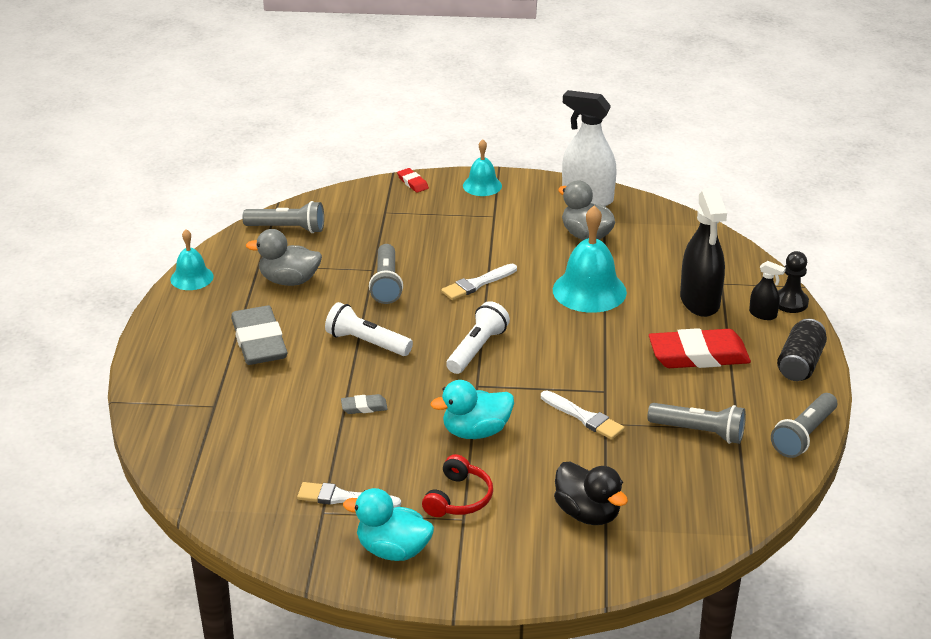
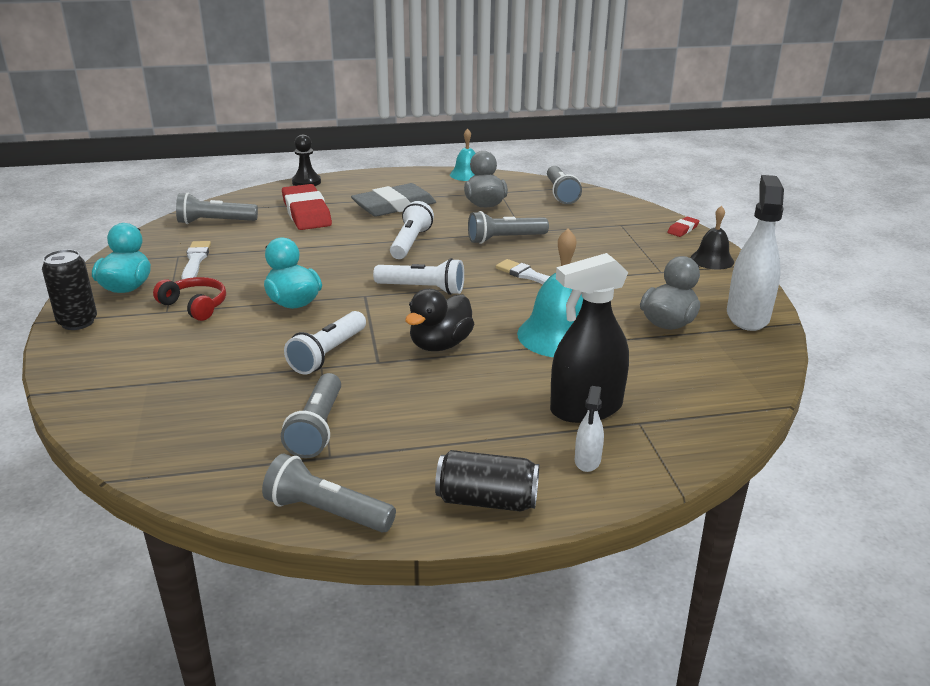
camera: 75 degrees right, 5 degrees down
grey eraser [341,394,388,414] -> none
red headphones [422,454,493,517] -> red headphones turned 150 degrees counterclockwise [153,277,226,321]
turquoise bell [463,139,502,196] -> black bell [691,206,734,269]
white brush [541,390,624,440] -> white flashlight [284,311,366,375]
black duck [554,462,628,525] -> black duck moved to [405,289,474,351]
red eraser [649,328,751,368] -> red eraser moved to [282,184,332,230]
black spray bottle [749,261,786,320] -> white spray bottle [575,386,604,472]
black pawn [778,251,809,313] -> black pawn moved to [292,134,321,186]
none -> black can [42,249,97,330]
none -> grey flashlight [176,193,258,224]

